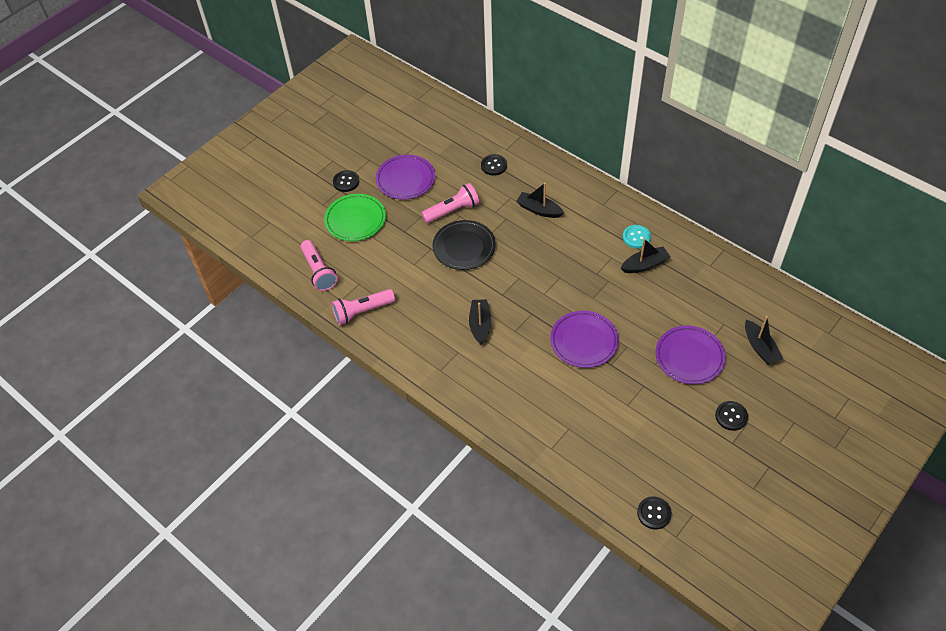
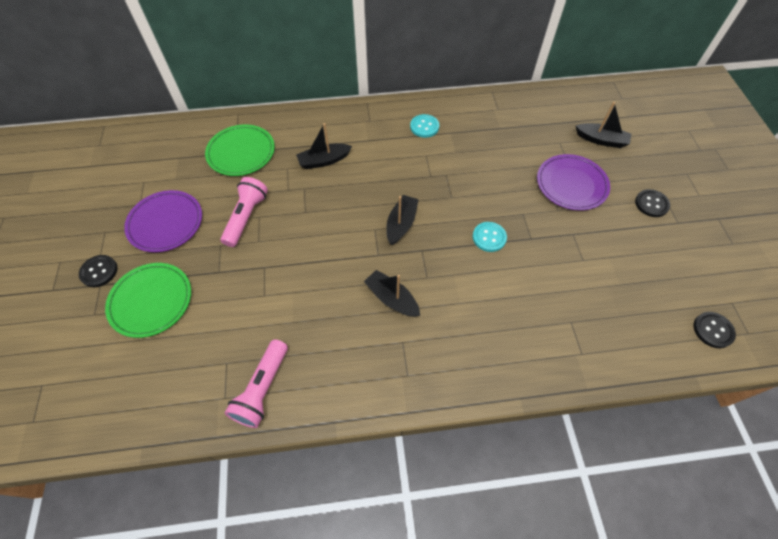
camera: 50 degrees left, 5 degrees up
pink flashlight [301,240,338,291] -> none
black plate [433,220,496,270] -> none
black button [481,154,507,176] -> green plate [205,125,275,176]
purple plate [550,311,619,368] -> turquoise button [473,222,507,252]
black boat [621,238,670,273] -> black boat moved to [386,195,419,245]

